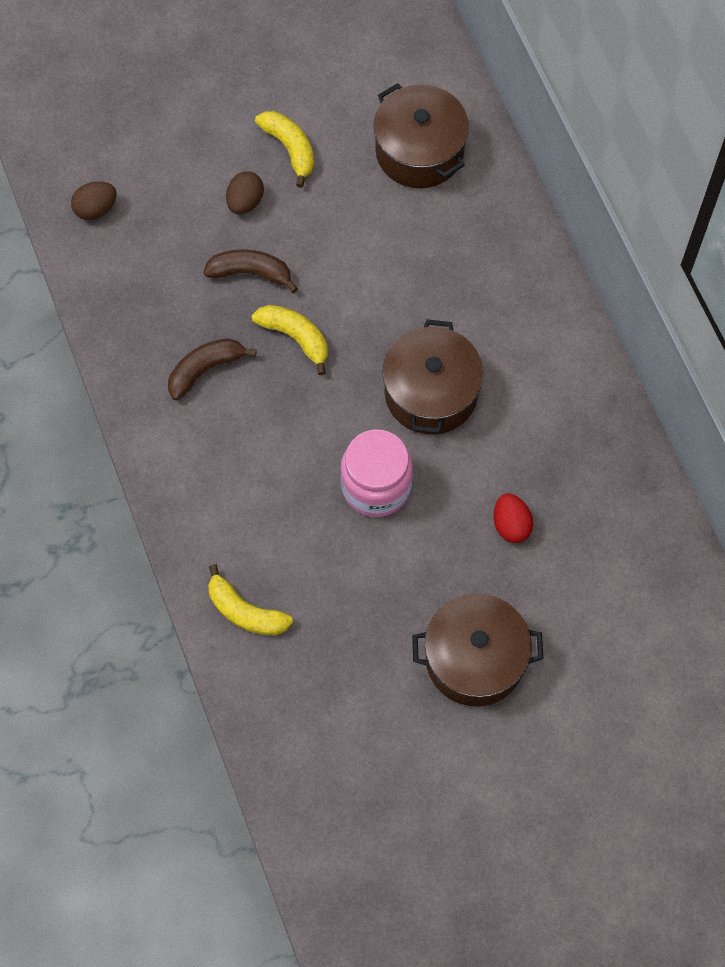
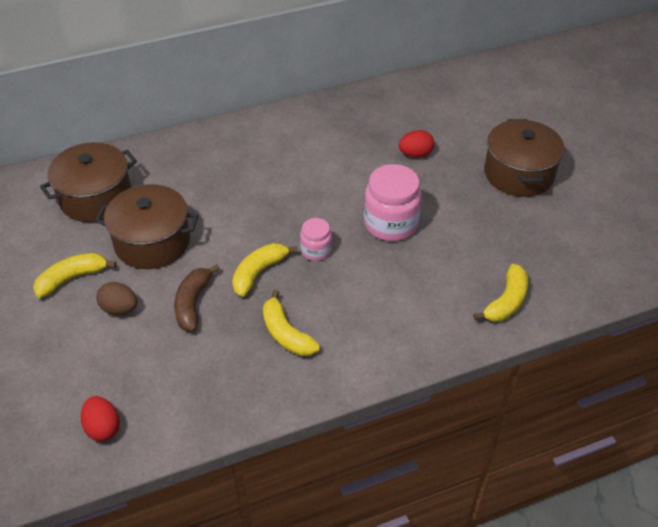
camera: 90 degrees left, 20 degrees down
brown egg [71,181,117,220] -> red egg [81,396,120,442]
brown banana [168,338,257,400] -> yellow banana [263,290,320,356]
brown pot [382,319,483,434] -> brown pot moved to [95,184,199,269]
none -> pink jar [300,218,332,261]

